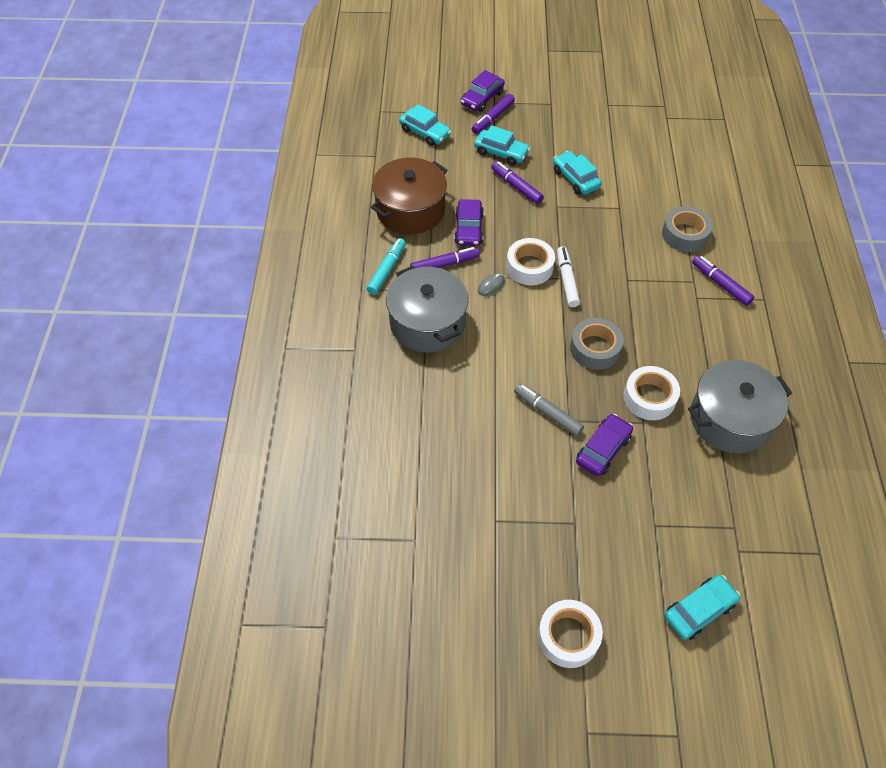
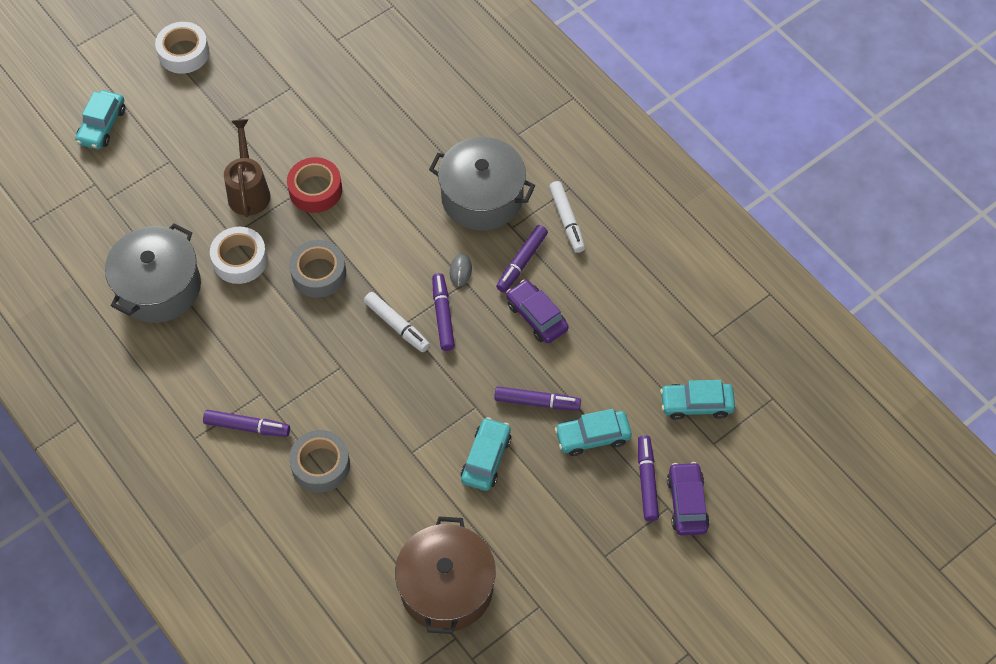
camera: 140 degrees right, 5 degrees up
turquoise marker [367,238,406,295] -> white marker [549,181,585,253]
brown pot [371,158,448,235] -> brown pot moved to [395,516,496,634]
white tape [506,238,555,285] -> purple marker [432,273,455,351]
grey marker [514,383,584,436] -> red tape [287,157,342,213]
turquoise car [553,151,602,195] -> turquoise car turned 90 degrees counterclockwise [461,417,511,491]
purple car [576,414,633,476] -> brown watering can [224,119,271,217]

